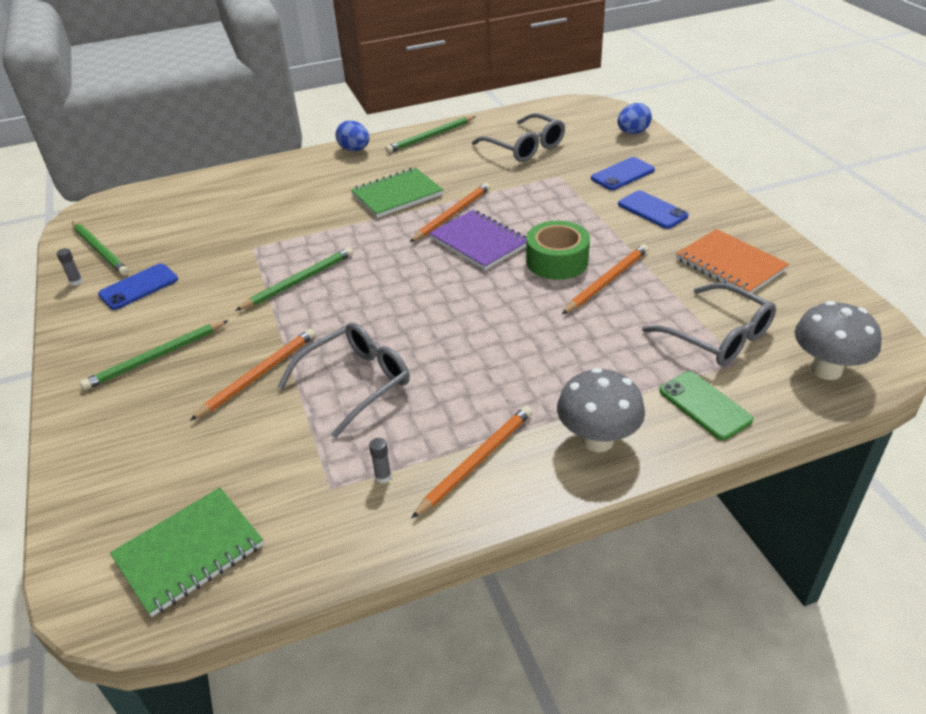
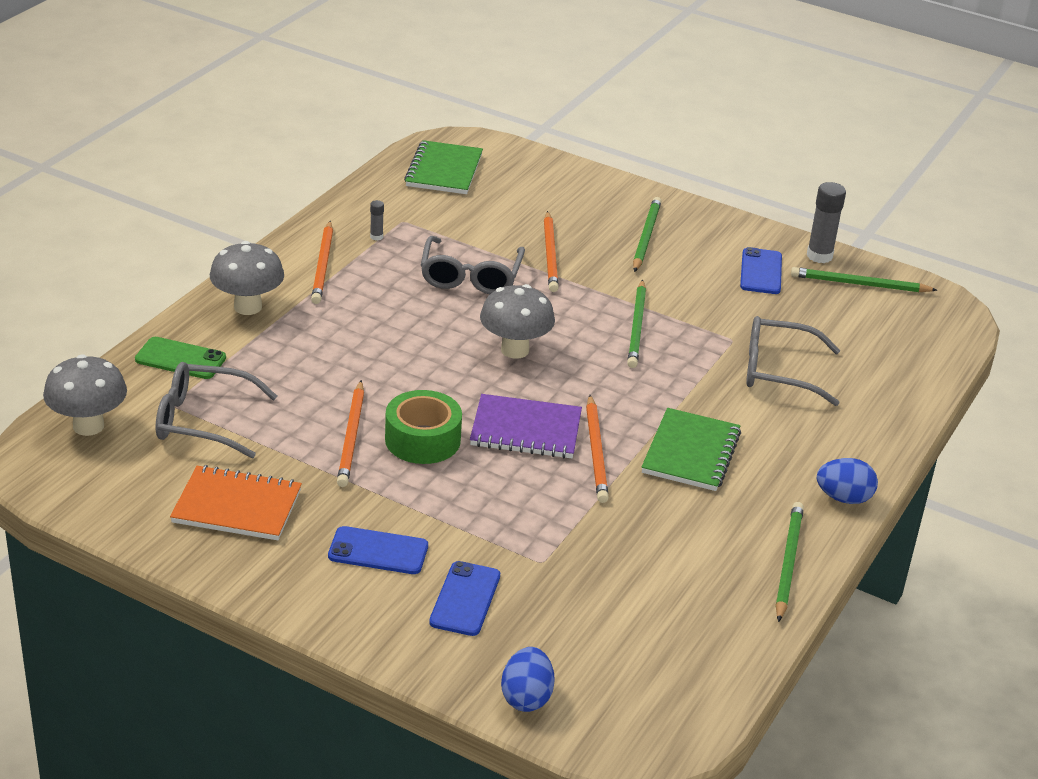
camera: 135 degrees right, 5 degrees down
grey glue stick [57,248,83,286] -> grey glue stick [807,182,846,263], size x2.03
grey glasses [472,113,565,162] -> grey glasses moved to [746,316,840,406]
none -> grey mushroom [480,284,555,359]

